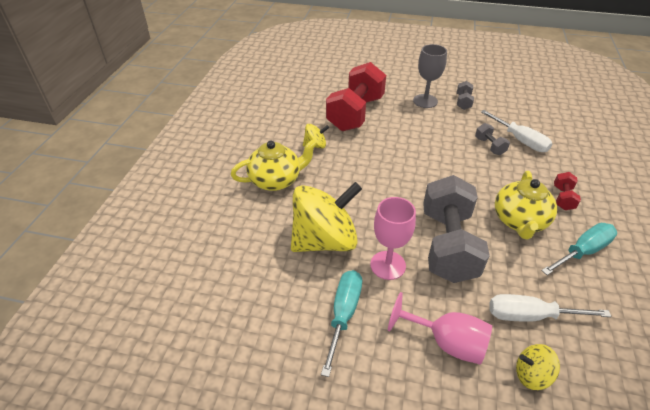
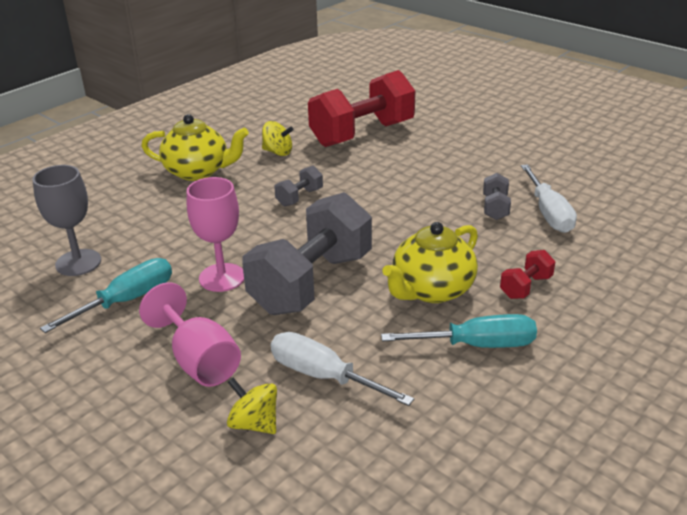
camera: 30 degrees right, 10 degrees down
yellow spinning top [291,182,362,252] -> none
grey goblet [413,44,447,108] -> grey goblet moved to [32,165,101,276]
grey dumbbell [457,81,474,110] -> grey dumbbell moved to [274,166,323,207]

